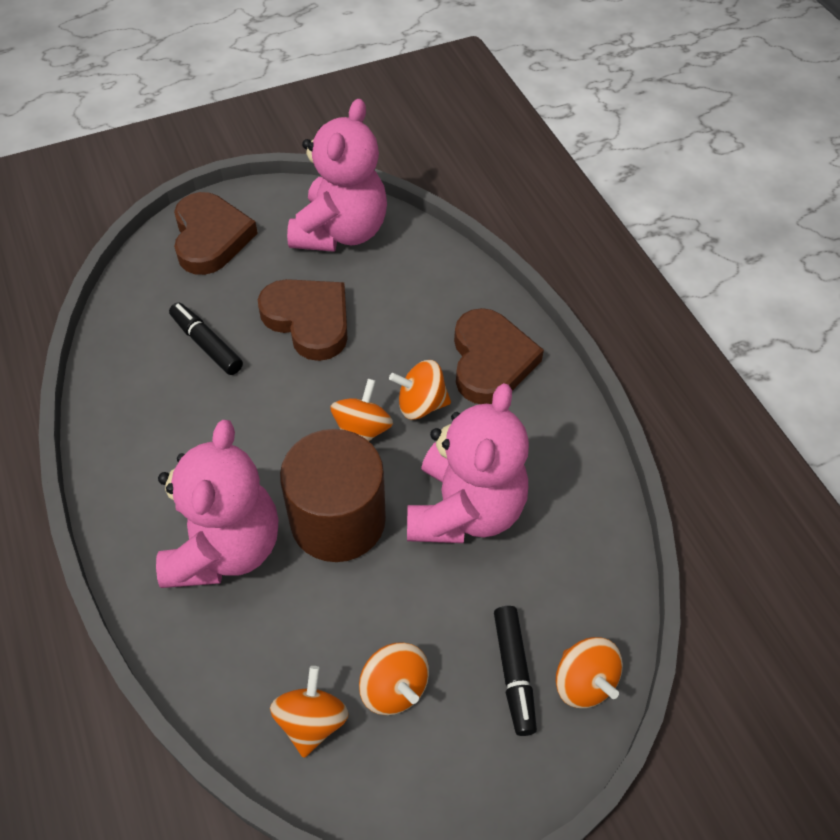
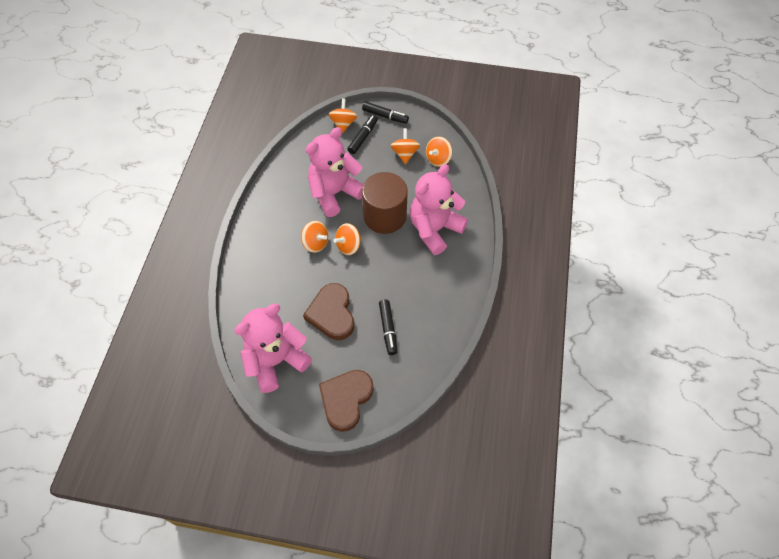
camera: 145 degrees left, 5 degrees up
brown heart [454,308,544,404] -> none
none -> black marker [362,102,409,124]

